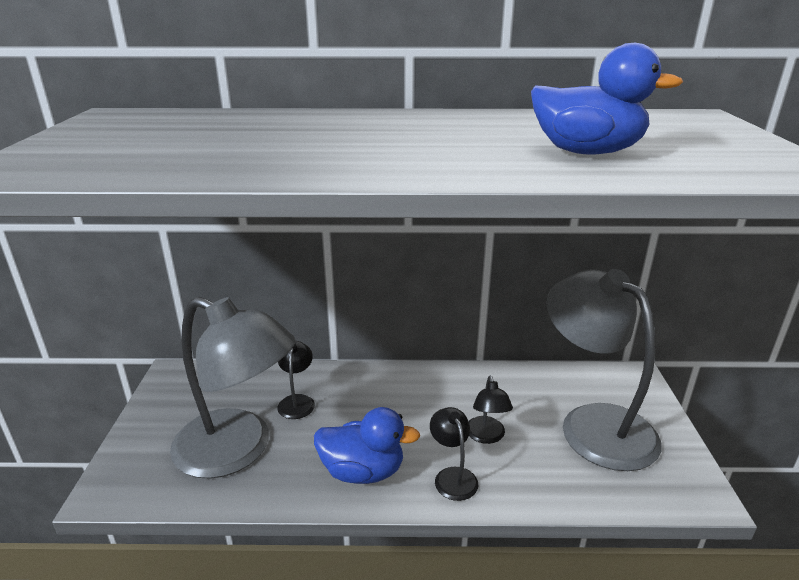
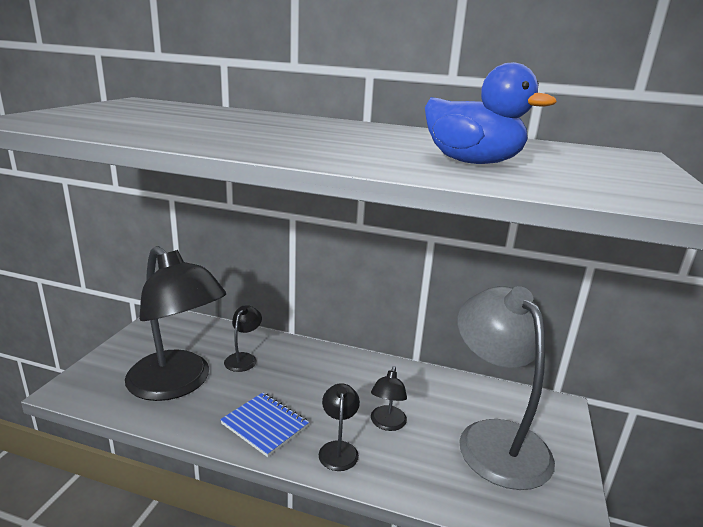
camera: 15 degrees right, 5 degrees down
grey lamp [170,297,296,479] -> black lamp [125,246,226,401]
blue duck [314,407,420,484] -> blue notebook [220,393,309,457]

